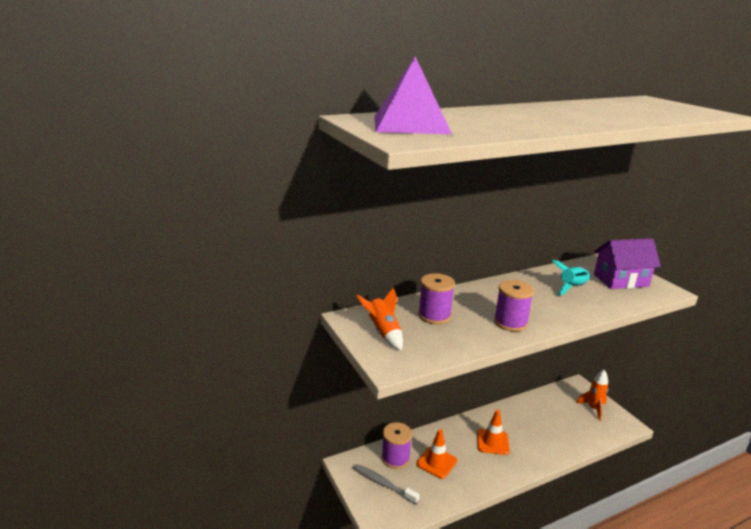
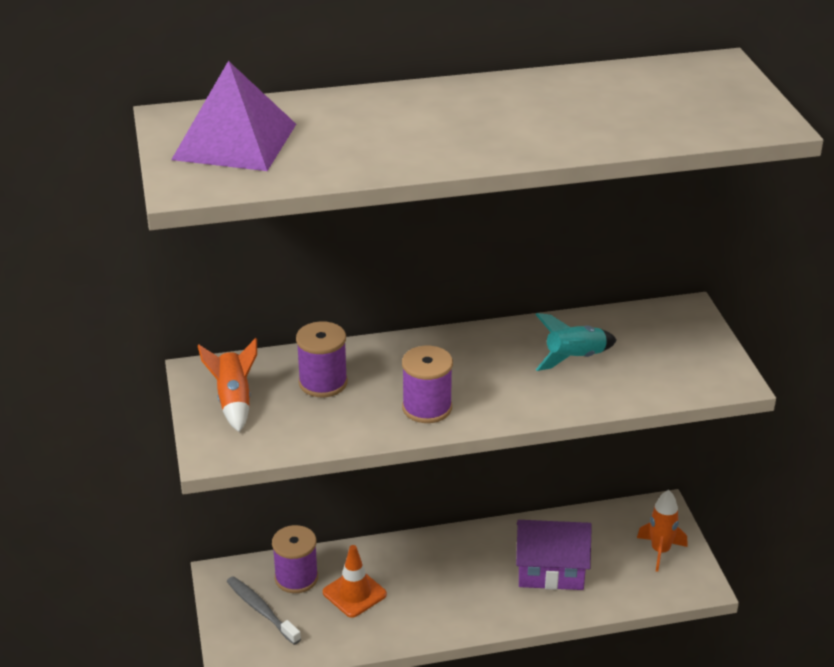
camera: 15 degrees right, 10 degrees up
orange traffic cone [477,410,510,455] -> none
purple house [594,238,661,289] -> purple house moved to [516,520,592,590]

